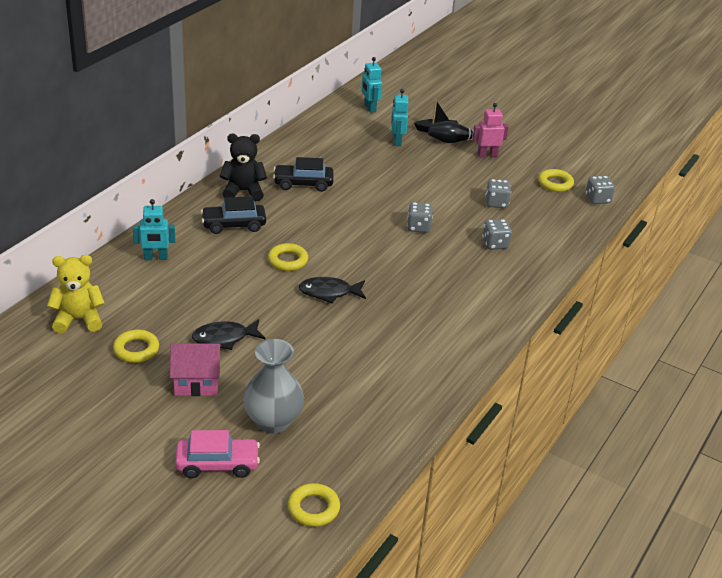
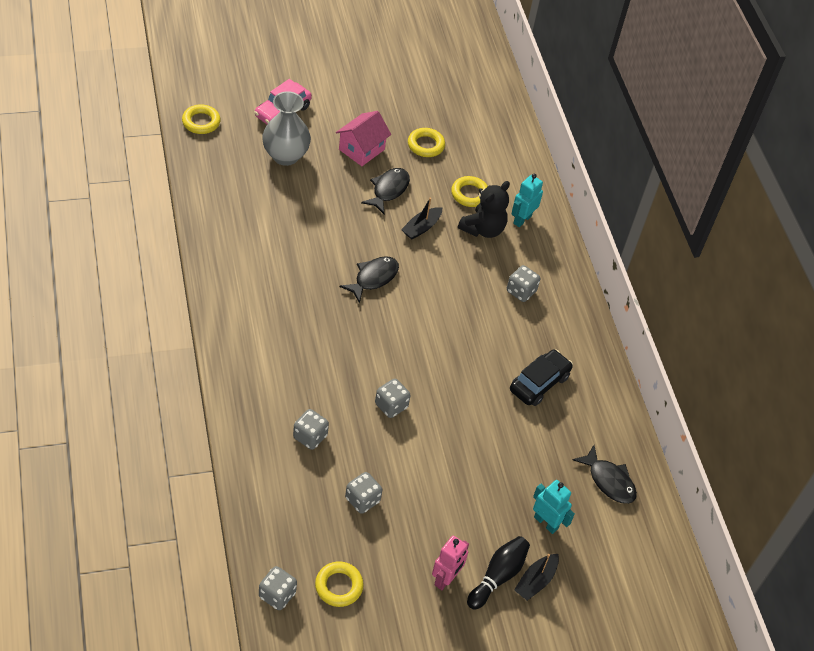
camera: 130 degrees right, 15 degrees up
yellow teddy bear [47,255,105,334] -> none
black car [201,196,266,234] -> grey dice [507,265,540,302]
black teddy bear [220,134,267,201] -> black teddy bear moved to [458,181,510,238]
yellow ring [268,243,308,271] -> yellow ring moved to [451,176,488,207]
turquoise robot [362,57,382,113] -> none
none -> black boat [401,198,442,239]
none -> black fish [573,445,637,504]

